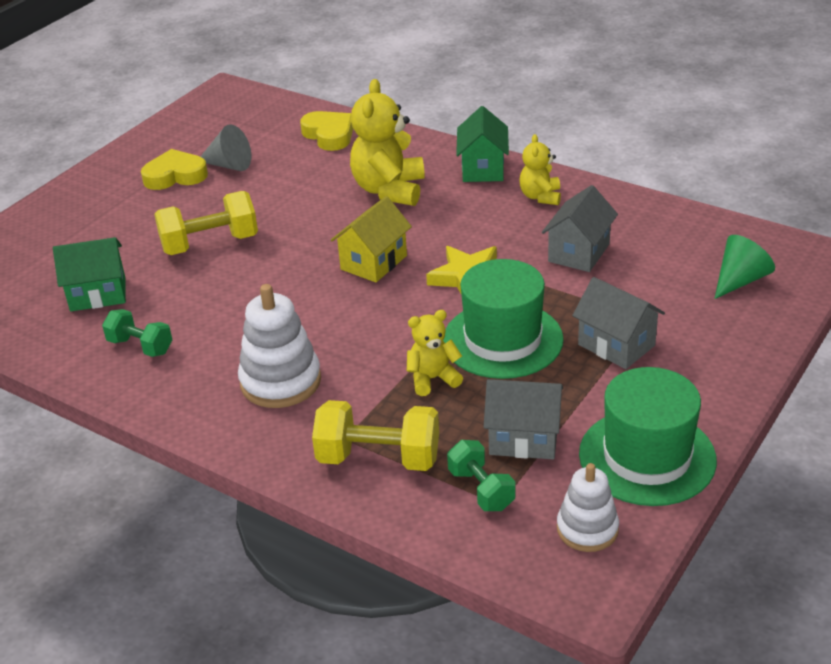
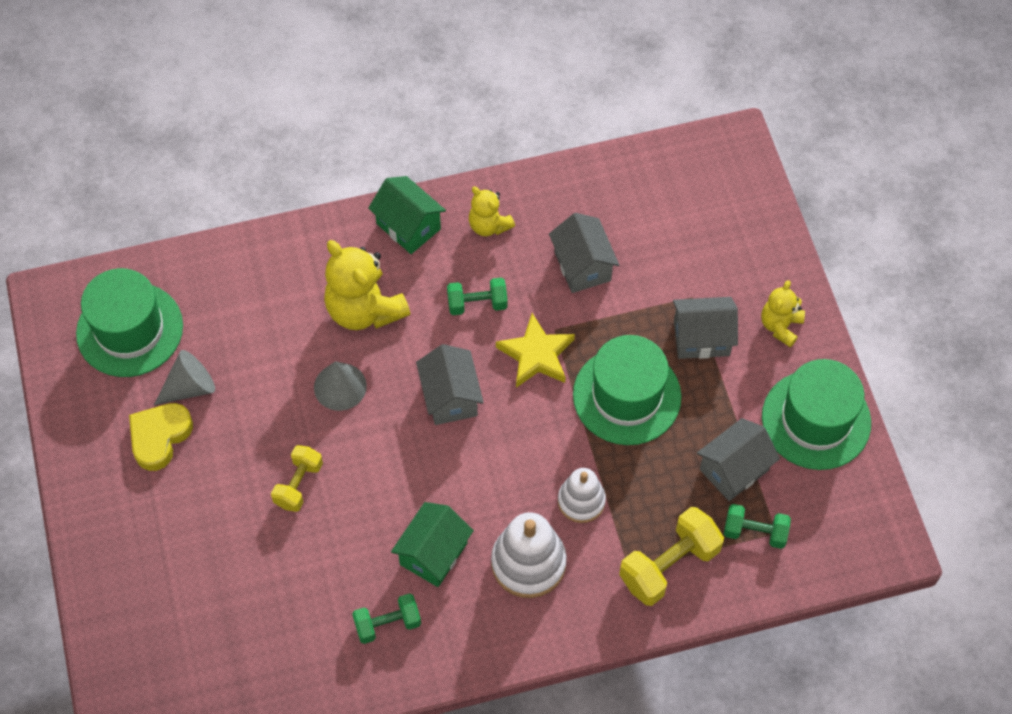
camera: 50 degrees left, 25 degrees up
green house [53,237,126,311] -> green house moved to [391,502,474,587]
yellow dumbbell [154,191,258,255] -> yellow dumbbell [271,445,323,512], size x0.62
yellow heart [300,111,353,151] -> none
yellow house [331,196,412,282] -> grey house [416,344,484,425]
yellow teddy bear [407,310,463,396] -> yellow teddy bear moved to [761,280,805,347]
white stacking toy [557,463,619,552] -> white stacking toy moved to [558,468,606,523]
green cone [714,235,775,299] -> none
none -> green hat [76,268,183,377]
none -> grey cone [314,361,367,411]
none -> green dumbbell [447,278,508,315]

